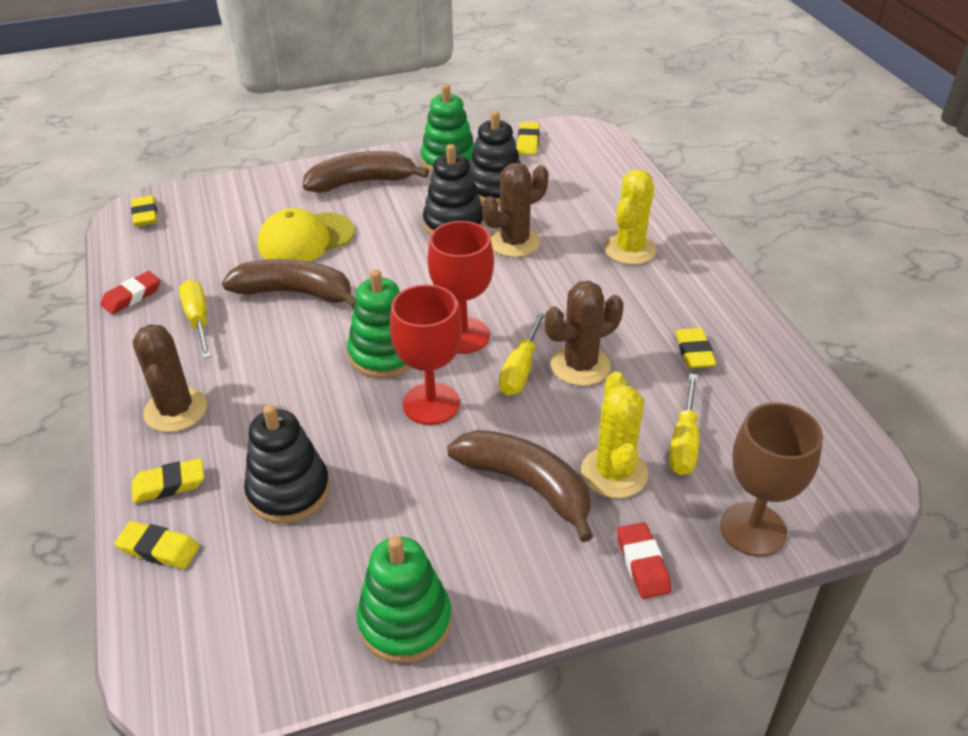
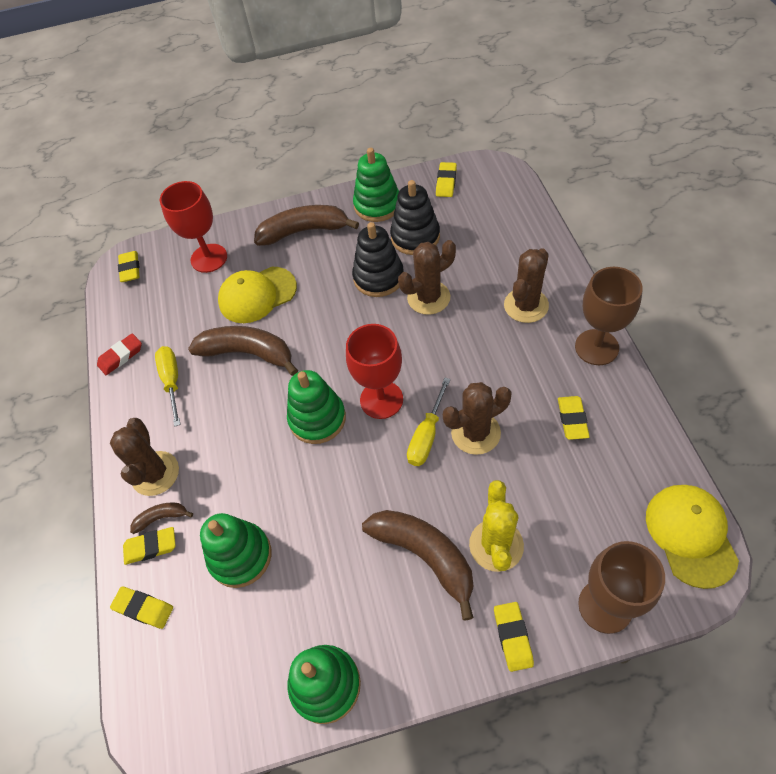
camera: 10 degrees right, 15 degrees up
black stacking toy [244,404,330,523] -> green stacking toy [200,513,272,588]
red goblet [390,284,462,425] -> red goblet moved to [160,181,227,273]
yellow cactus [604,169,657,265] -> brown cactus [504,248,549,323]
red eraser [617,522,671,599] -> yellow eraser [494,602,534,672]
yellow screwdriver [669,374,699,475] -> none
none -> brown banana [130,502,193,534]
none -> brown goblet [575,267,643,365]
none -> yellow cap [646,485,739,589]

